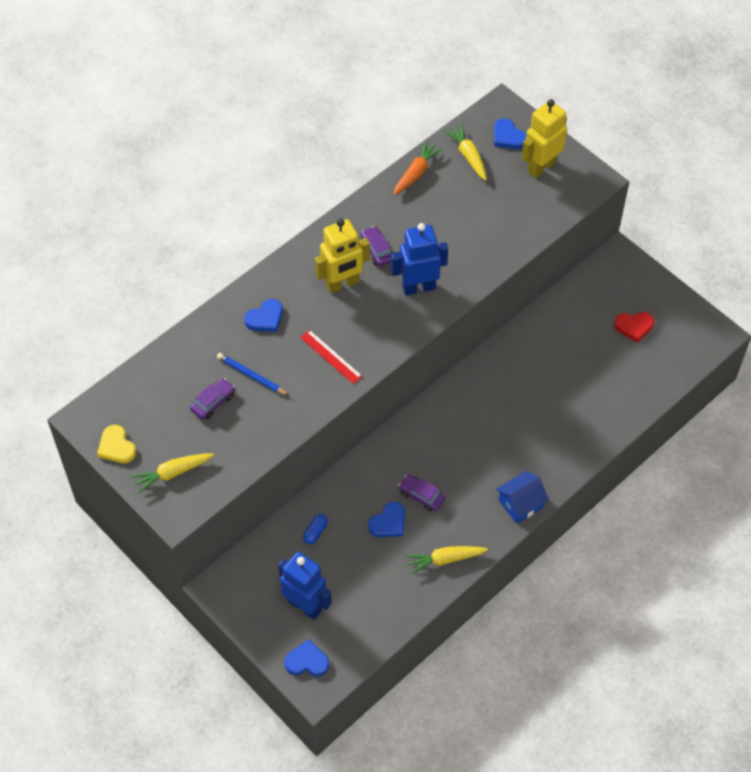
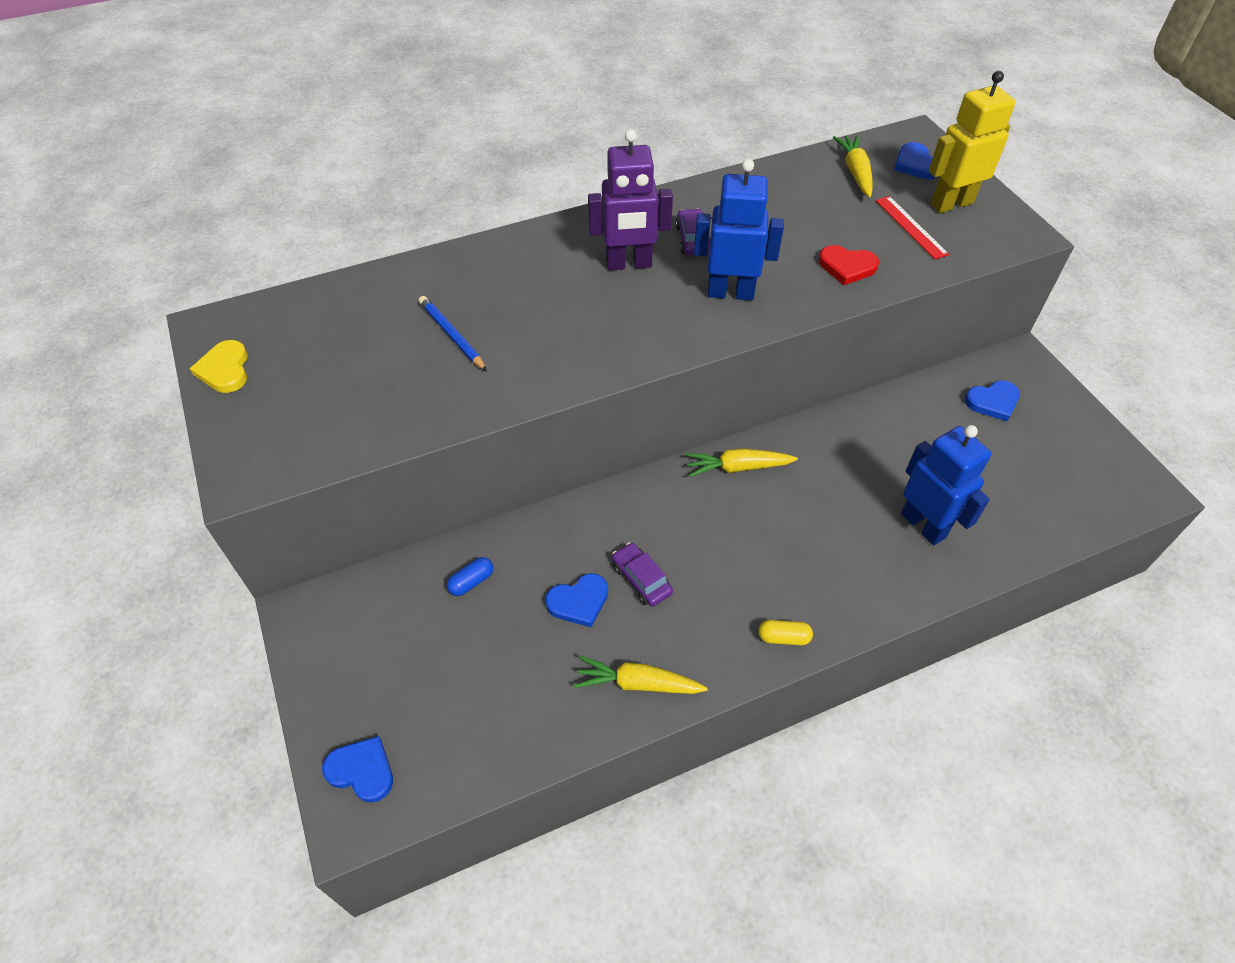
camera: 20 degrees right, 5 degrees down
yellow carrot [130,454,214,494] -> yellow carrot moved to [685,448,798,477]
purple car [190,378,235,420] -> none
blue heart [244,299,283,332] -> blue heart moved to [965,380,1020,421]
blue robot [278,552,332,620] -> blue robot moved to [901,425,991,545]
red ruler [300,330,362,384] -> red ruler moved to [876,196,949,259]
yellow robot [315,219,370,293] -> purple robot [588,129,673,270]
orange carrot [393,141,443,195] -> none
blue house [496,471,549,524] -> yellow capsule [758,620,813,645]
red heart [614,312,654,343] -> red heart moved to [819,245,879,285]

